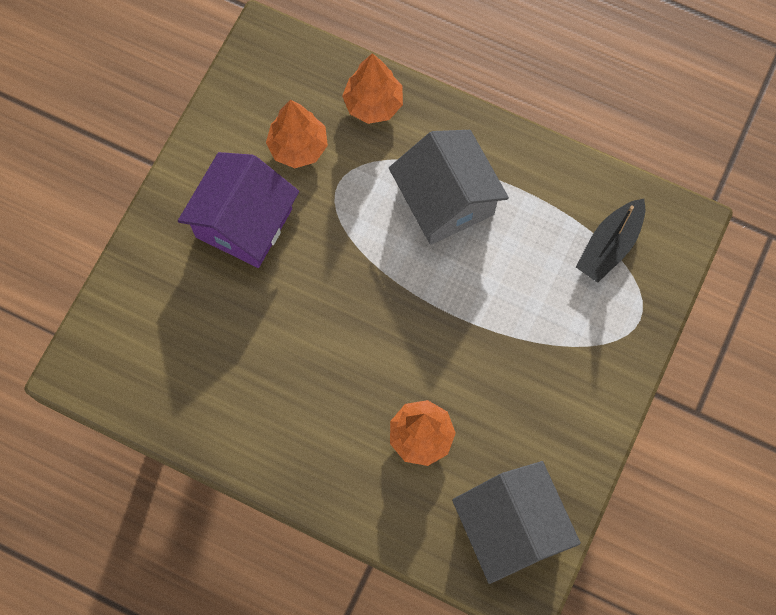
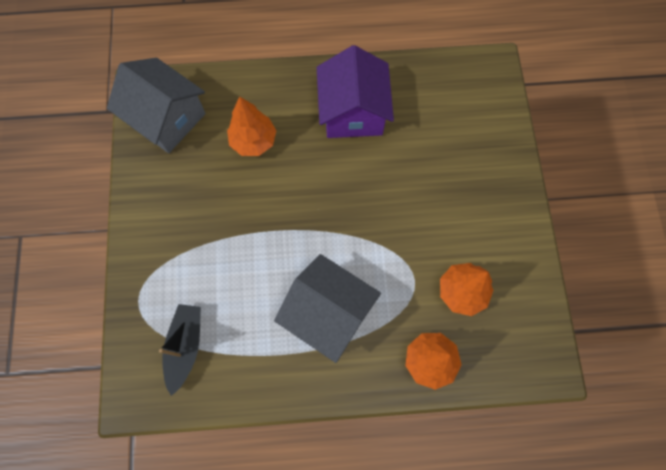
camera: 150 degrees right, 0 degrees up
purple house [178,152,299,268] -> purple house moved to [317,45,394,138]

